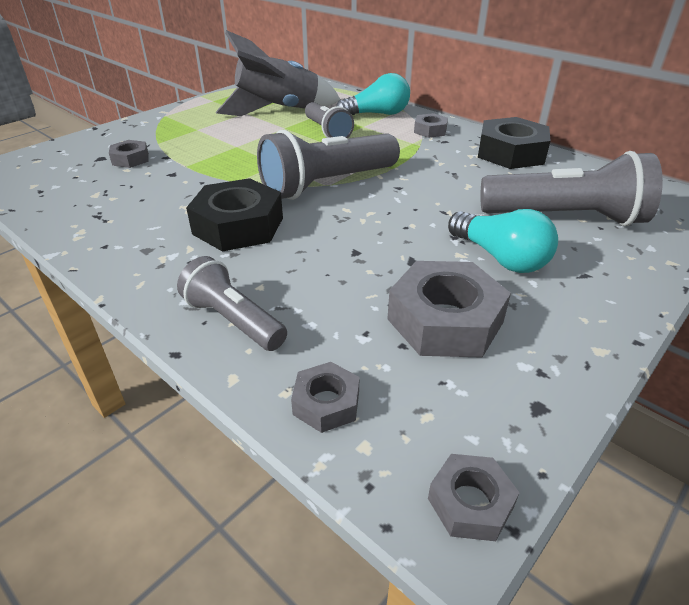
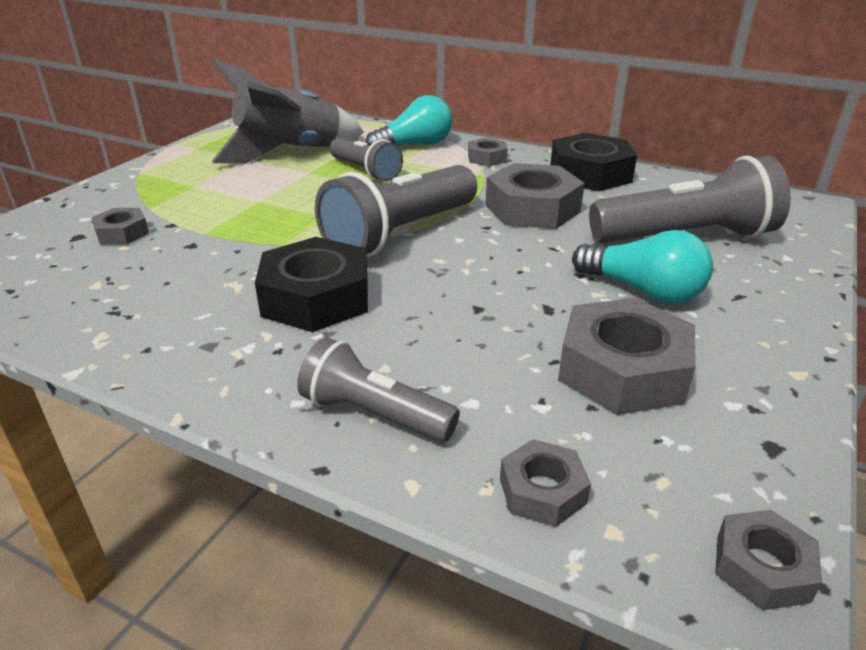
camera: 15 degrees left, 5 degrees down
none -> grey nut [485,163,585,229]

